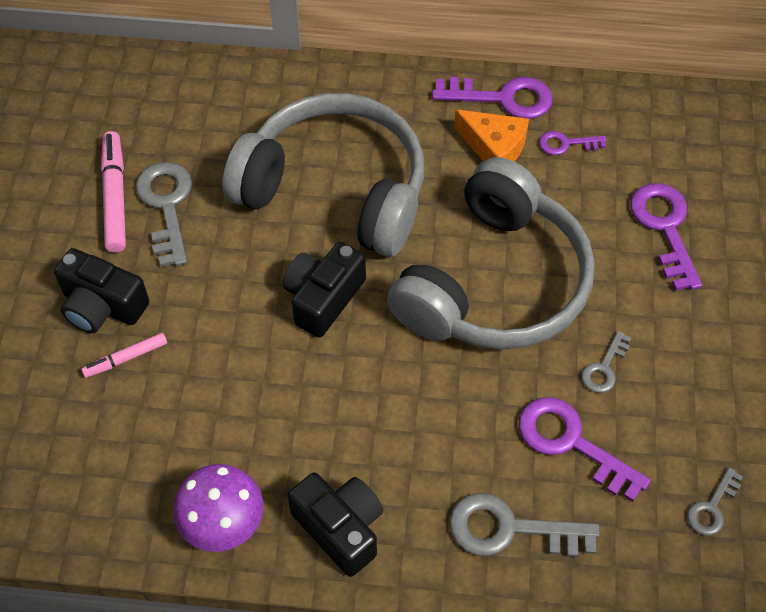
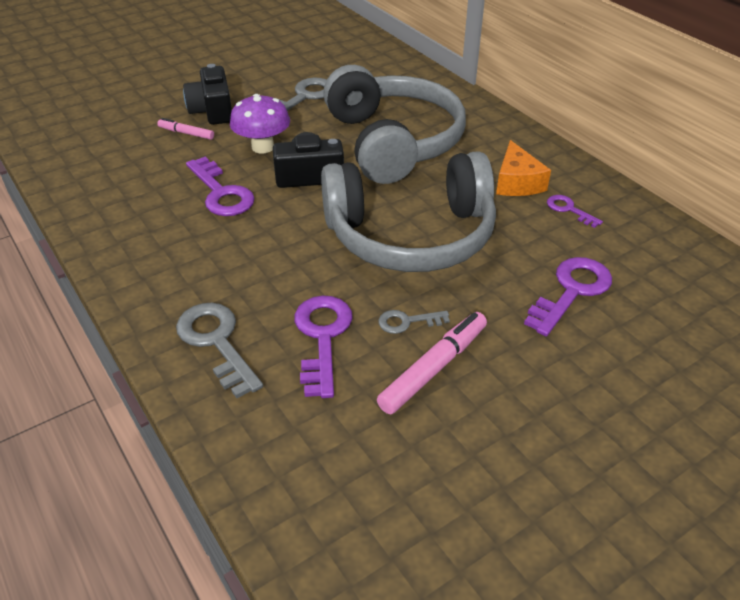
camera: 50 degrees right, 15 degrees down
pink marker [101,131,126,253] -> pink marker moved to [377,312,487,414]
purple mushroom [173,464,264,552] -> purple mushroom moved to [230,94,290,153]
black camera [287,472,383,577] -> none
purple key [432,77,553,119] -> purple key moved to [186,157,255,216]
grey key [687,467,743,535] -> none

